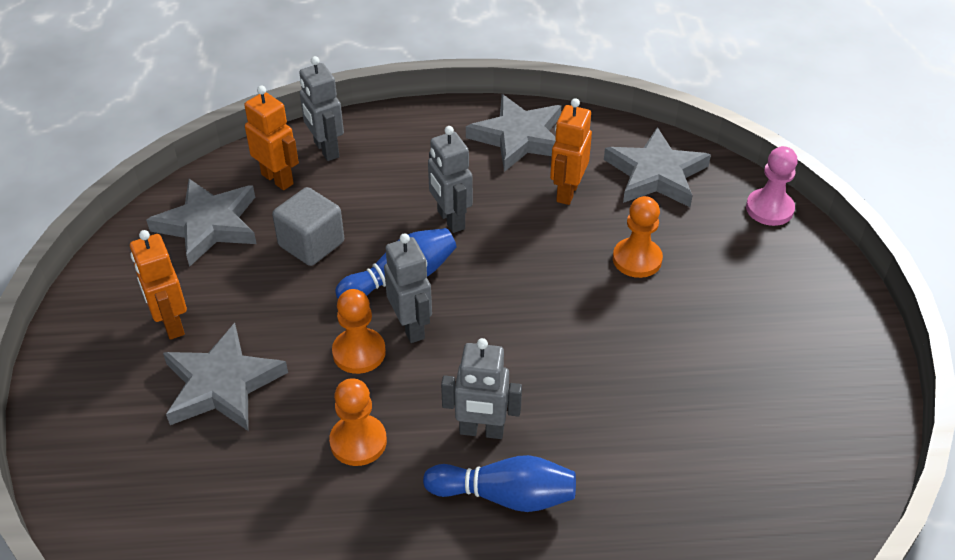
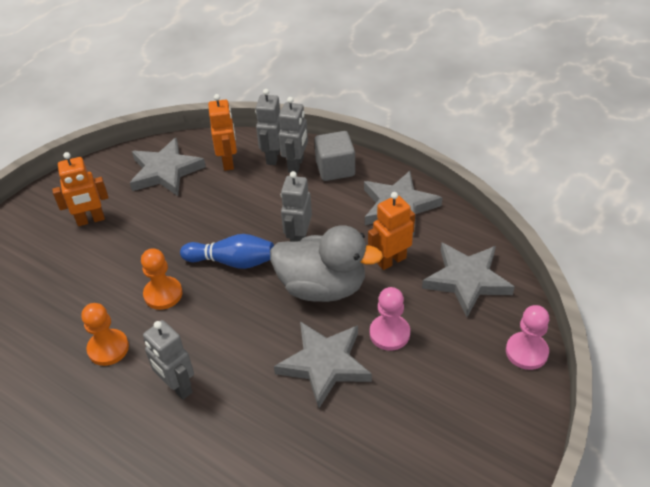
camera: 40 degrees right, 0 degrees up
orange robot [130,230,187,340] -> orange robot turned 120 degrees counterclockwise [52,152,108,226]
grey star [163,323,288,431] -> grey star moved to [274,321,372,408]
grey cube [272,187,344,266] -> grey cube moved to [314,131,355,181]
grey robot [384,233,432,343] -> grey robot moved to [279,97,308,173]
blue bowling pin [423,455,576,512] -> none
orange pawn [613,196,663,278] -> pink pawn [370,287,410,351]
none -> grey duck [270,225,383,302]

